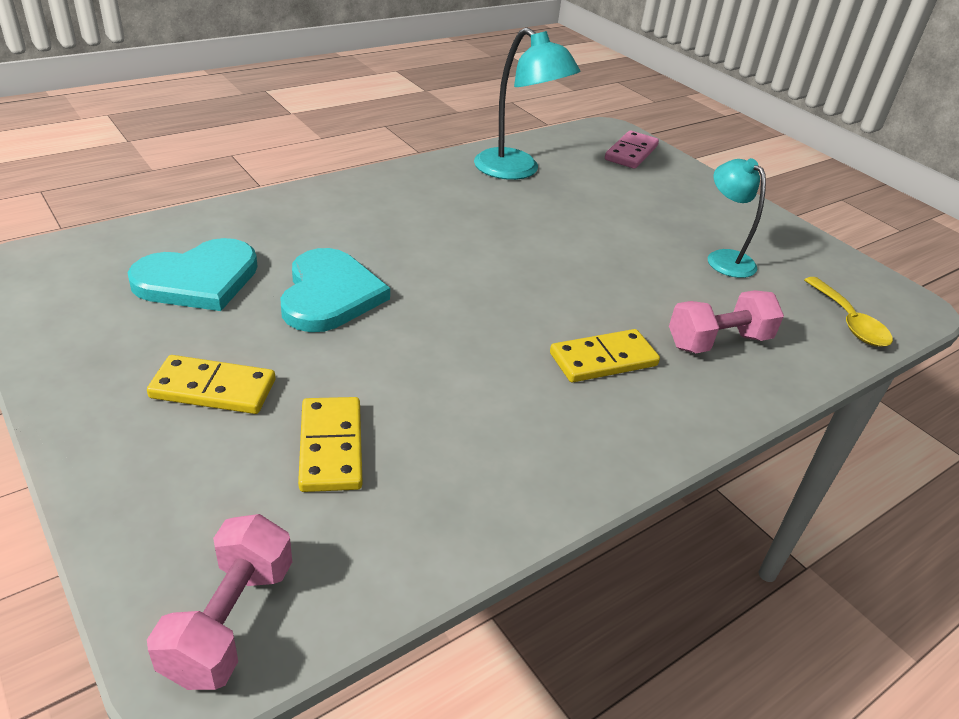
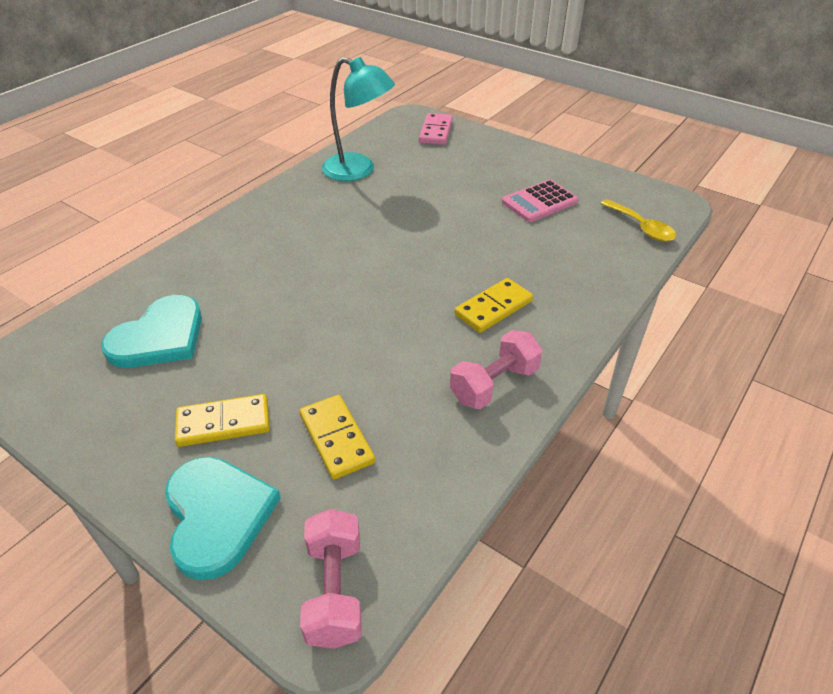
camera: 15 degrees left, 5 degrees up
turquoise heart [280,248,390,332] -> turquoise heart moved to [165,457,281,580]
pink dumbbell [669,290,784,353] -> pink dumbbell moved to [450,330,543,409]
turquoise lamp [708,158,766,278] -> pink calculator [502,180,578,222]

